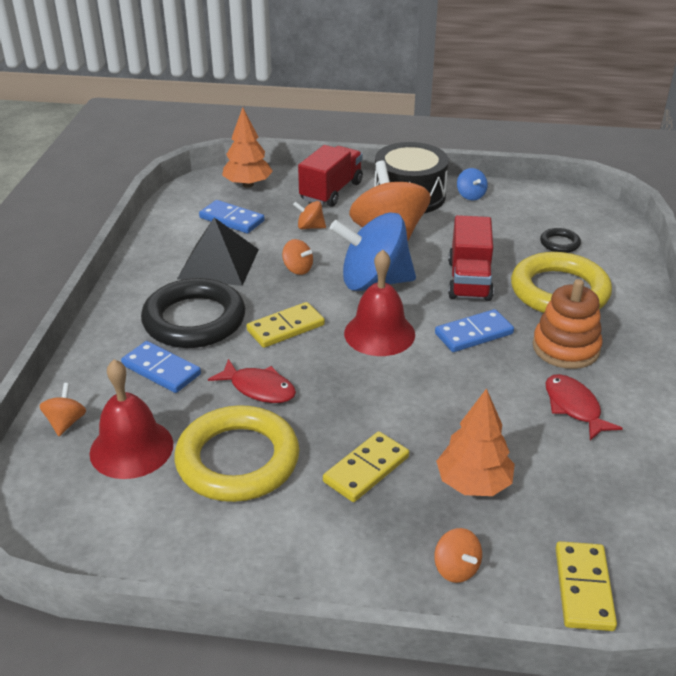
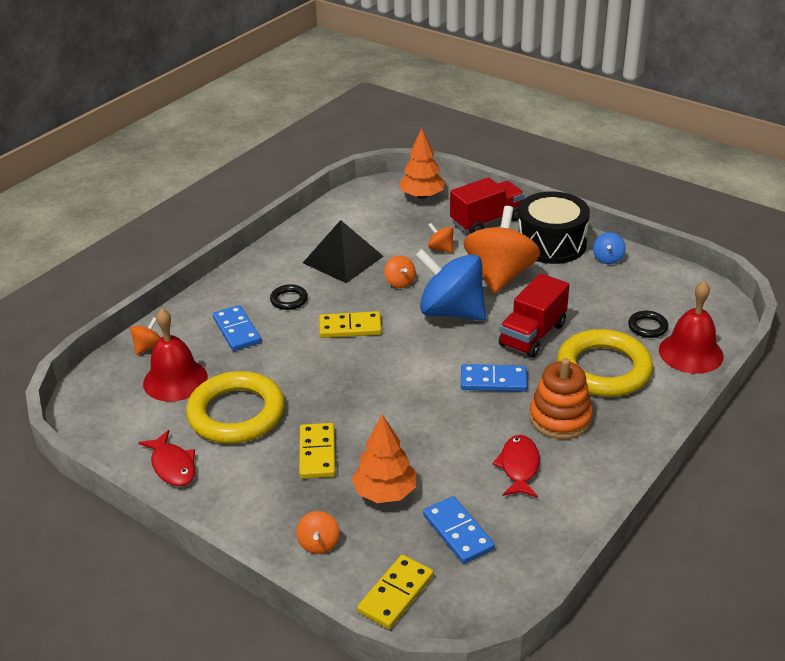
camera: 30 degrees right, 0 degrees up
black ring [141,278,245,348] -> black ring [270,284,308,310], size x0.44
blue domino [199,200,265,233] -> blue domino moved to [423,496,495,564]
red fish [208,359,296,403] -> red fish moved to [139,430,195,486]
yellow domino [323,431,409,502] -> yellow domino turned 75 degrees counterclockwise [299,423,336,479]
red bell [344,250,415,356] -> red bell moved to [659,281,724,374]

